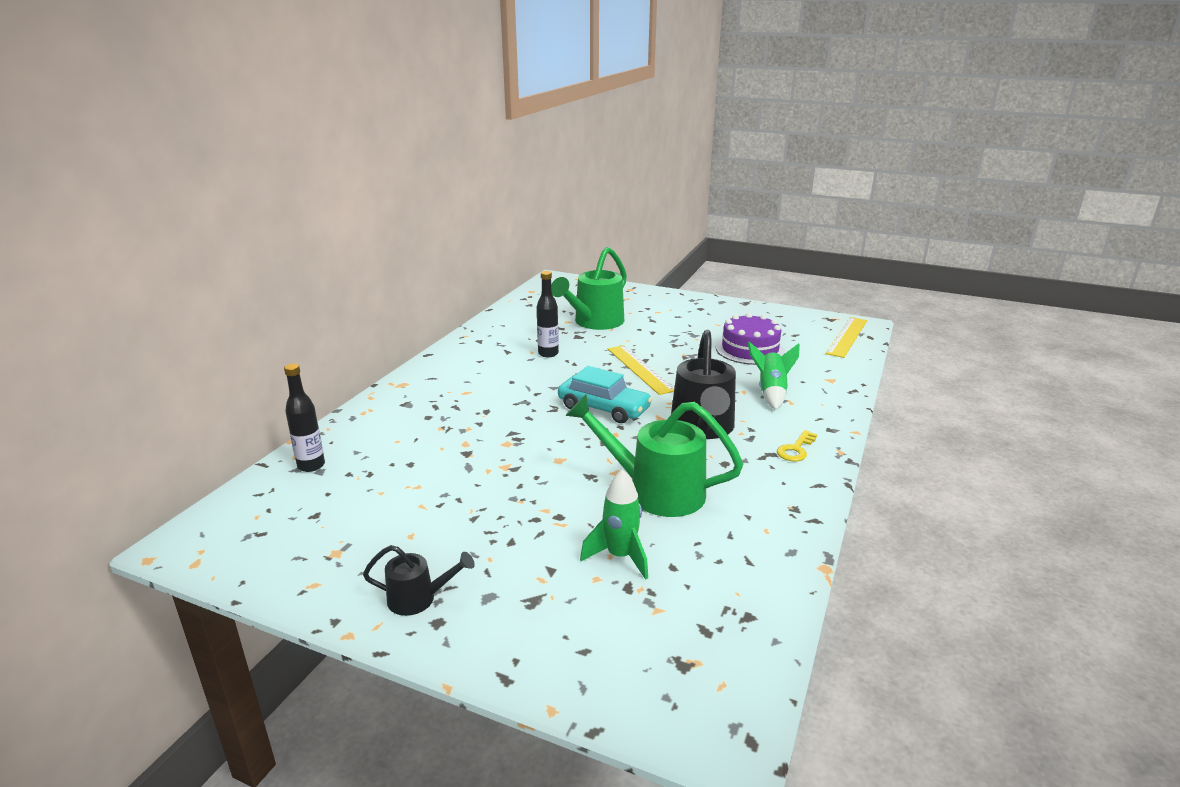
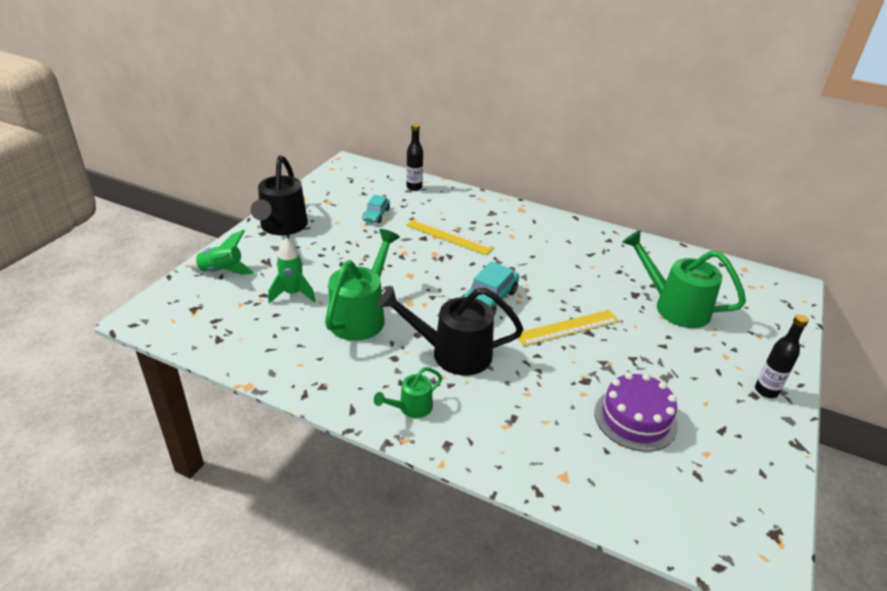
camera: 90 degrees right, 10 degrees up
black watering can [363,545,475,616] -> black watering can [251,155,308,235], size x1.95
black bottle [537,271,559,357] -> black bottle moved to [755,314,809,398]
green rocket [748,341,800,410] -> green rocket moved to [188,230,255,275]
yellow key [777,430,817,461] -> green watering can [374,367,442,418]
yellow ruler [825,317,867,358] -> yellow ruler moved to [406,218,494,255]
none -> turquoise car [362,195,390,223]

